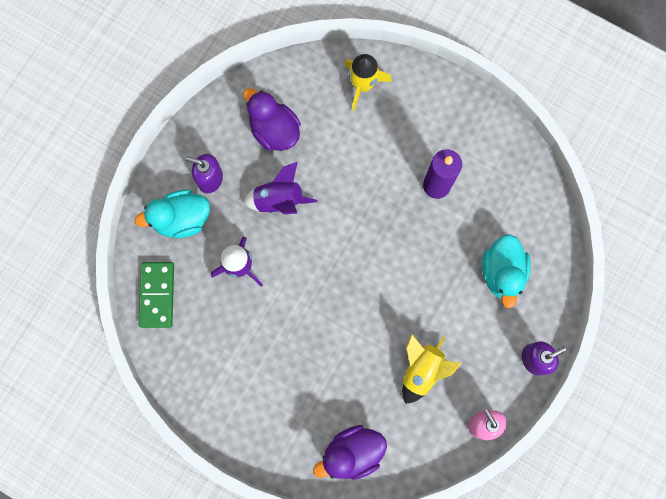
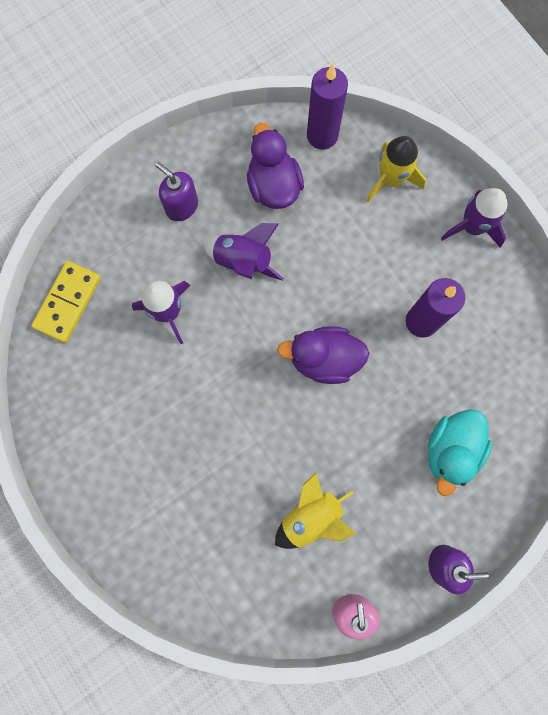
camera: 25 degrees right, 0 degrees up
turquoise duck [135,190,210,238] -> none
green domino [139,262,174,328] -> yellow domino [31,261,101,343]
purple duck [313,425,387,480] -> purple duck moved to [277,326,369,384]
none -> purple candle [307,64,348,150]
none -> purple rocket [441,188,507,248]

